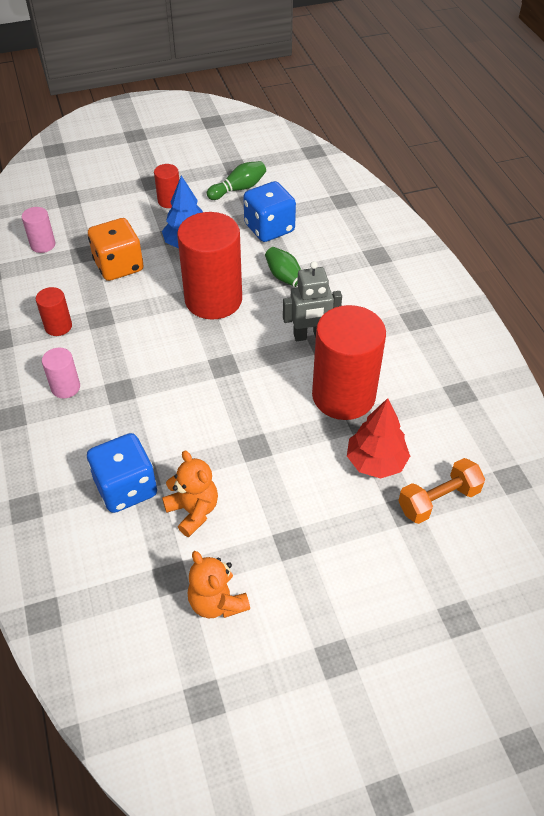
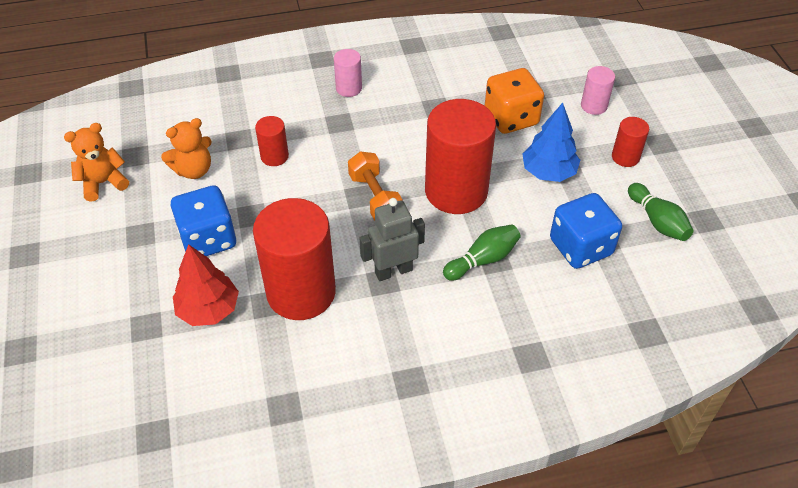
camera: 95 degrees right, 0 degrees up
pink cylinder [22,207,56,253] -> pink cylinder moved to [581,66,615,115]
red cylinder [36,287,72,336] -> red cylinder moved to [255,116,289,166]
blue dice [87,433,157,513] -> blue dice moved to [171,185,236,256]
grey robot [283,261,342,341] -> grey robot turned 75 degrees clockwise [359,198,425,281]
orange dumbbell [398,458,485,524] -> orange dumbbell moved to [348,151,403,221]

